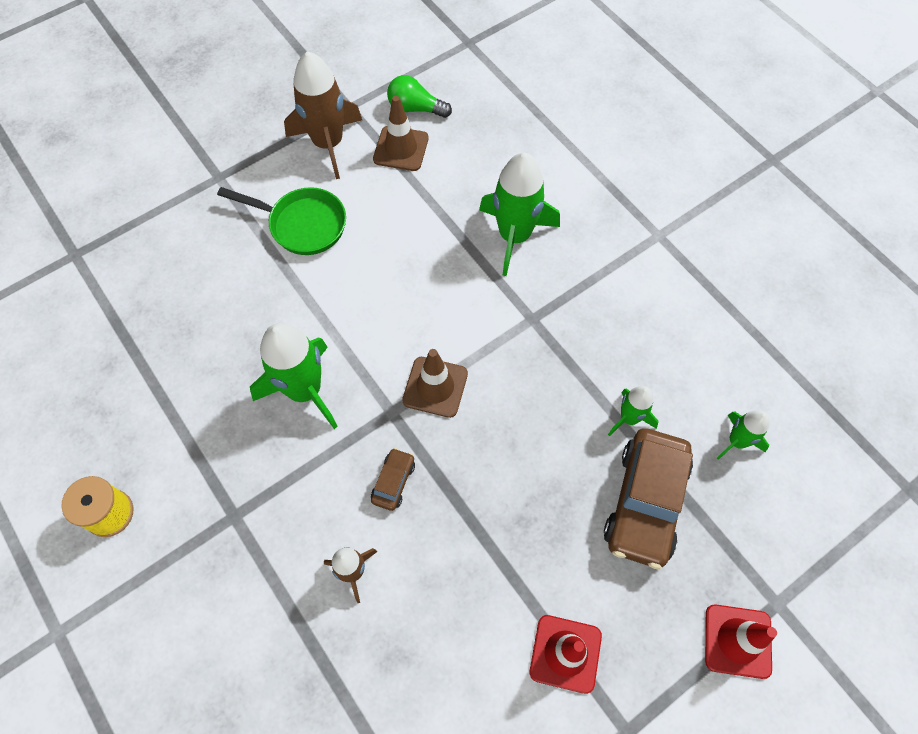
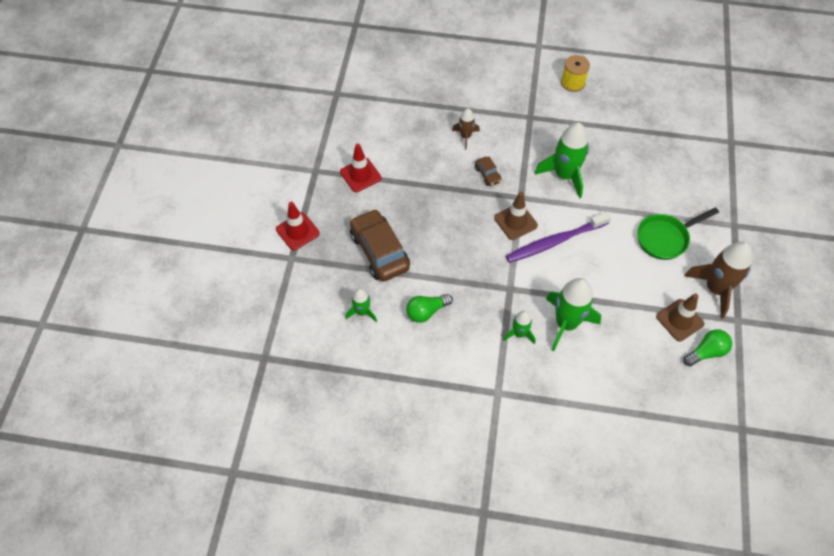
camera: 135 degrees right, 5 degrees down
green rocket [608,386,659,436] -> green rocket moved to [503,310,536,344]
none -> green light bulb [406,294,453,323]
none -> purple toothbrush [506,212,611,263]

